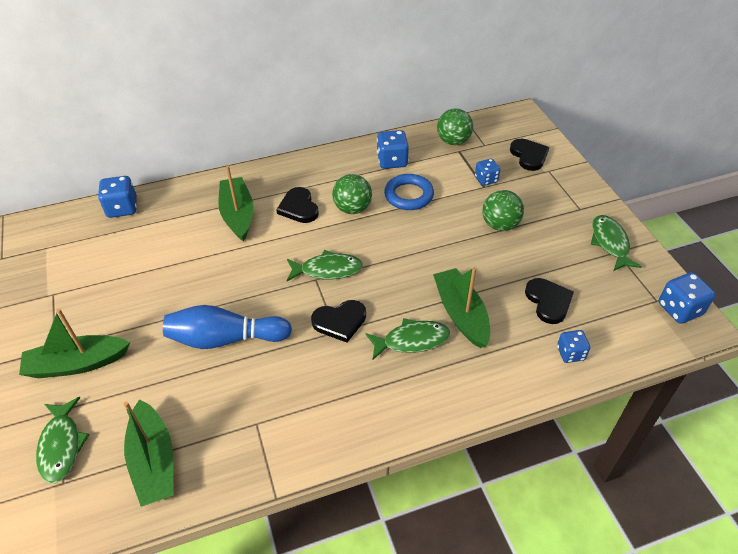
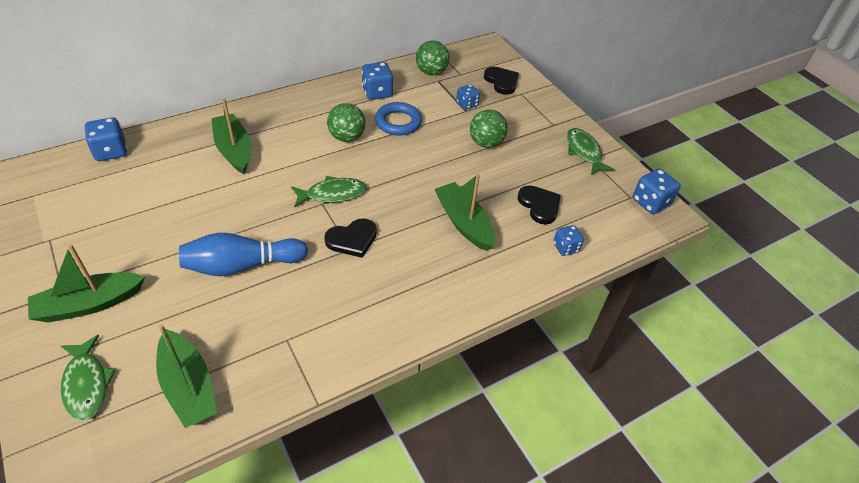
camera: 15 degrees left, 0 degrees up
black heart [276,187,319,223] -> none
green fish [365,318,450,360] -> none

